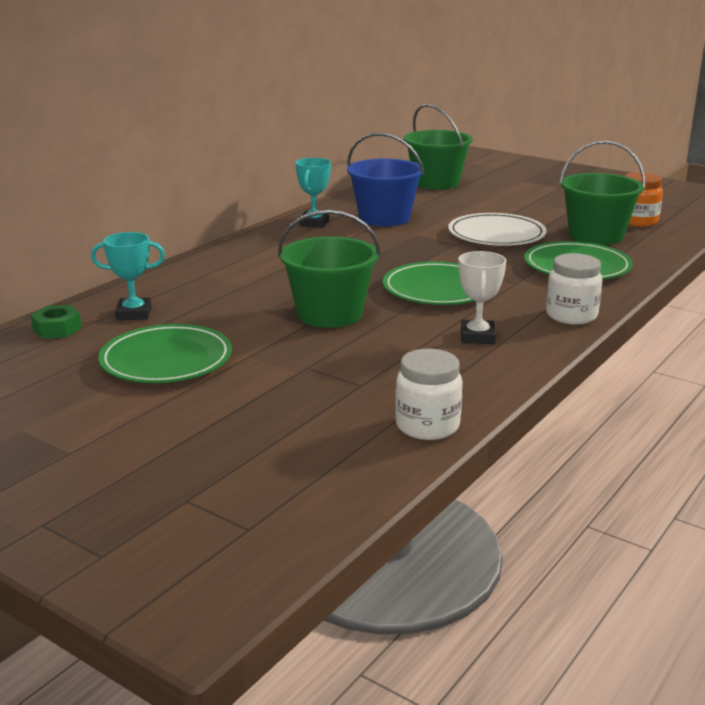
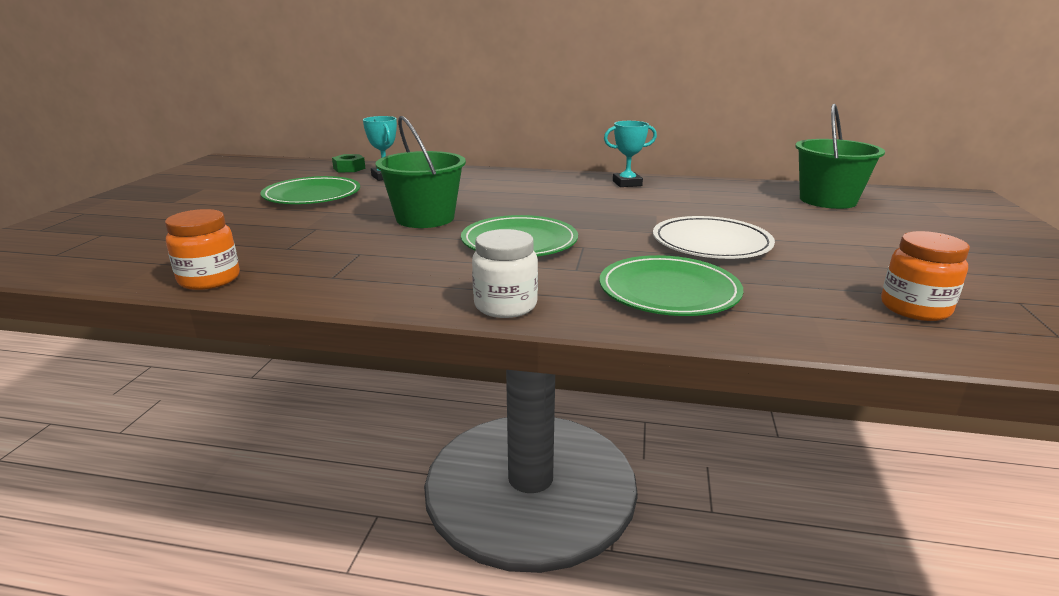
camera: 65 degrees right, 0 degrees up
blue bucket [347,132,424,226] -> none
white jar [395,349,463,440] -> orange jar [165,209,240,290]
white trophy [458,251,507,344] -> none
green bucket [559,140,645,245] -> none

